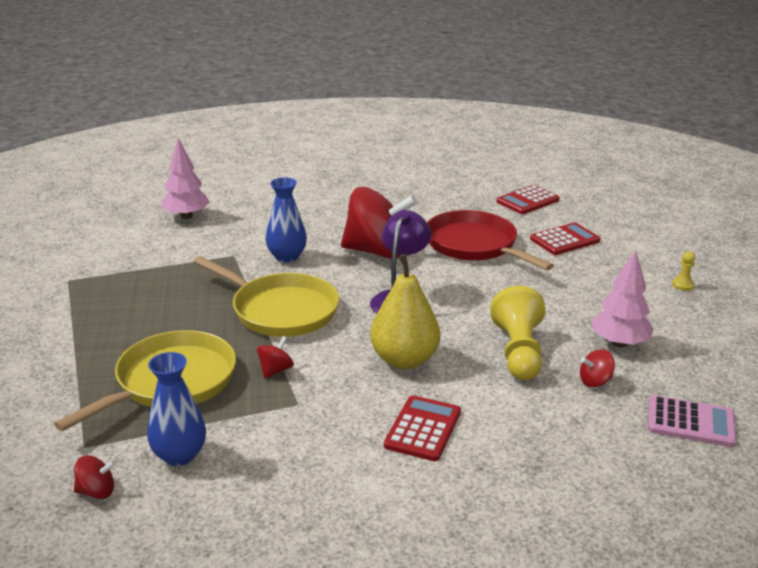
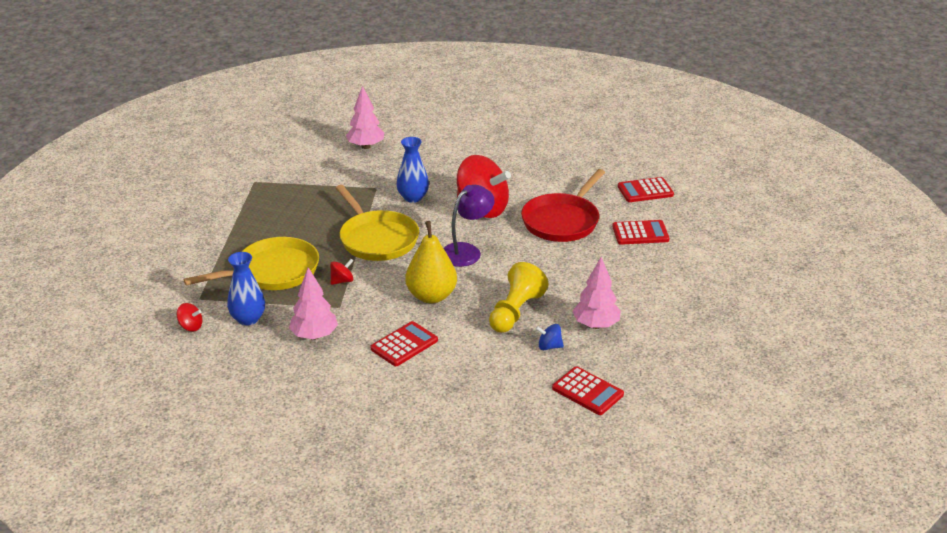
camera: 25 degrees right, 5 degrees up
red pan [427,210,554,270] -> red pan turned 135 degrees counterclockwise [521,169,605,242]
red spinning top [580,349,615,387] -> blue spinning top [535,324,564,350]
pink calculator [648,395,737,447] -> red calculator [552,366,624,415]
yellow pawn [672,251,695,291] -> none
none -> pink tree [289,267,338,340]

